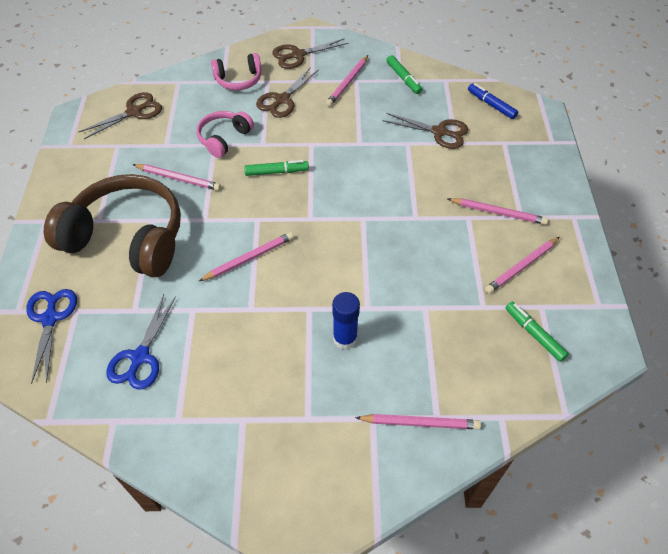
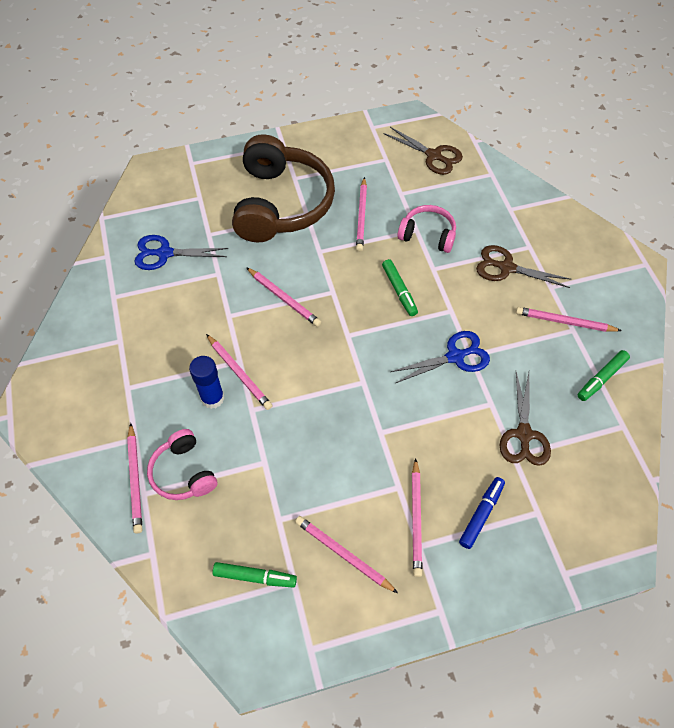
camera: 75 degrees right, 5 degrees up
blue scissors [26,289,77,384] -> blue scissors moved to [390,331,490,383]
pink headphones [211,53,262,90] -> pink headphones moved to [147,429,217,500]
brown scissors [272,38,348,69] -> none
blue marker [468,83,518,119] -> blue marker moved to [459,477,505,549]
green marker [506,302,569,362] -> green marker turned 60 degrees clockwise [212,562,297,588]
none -> pink pencil [206,334,273,410]

